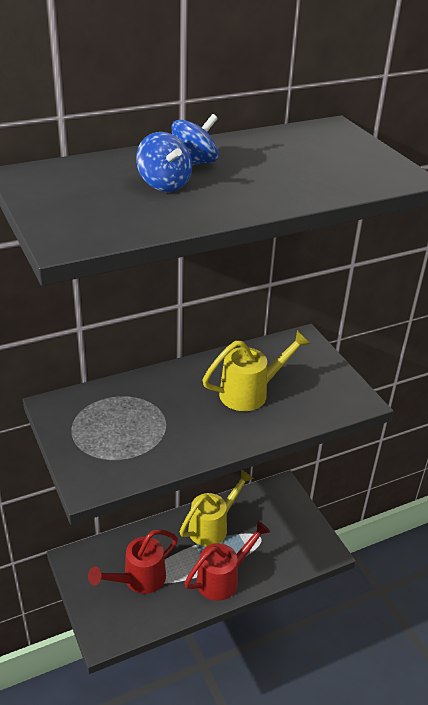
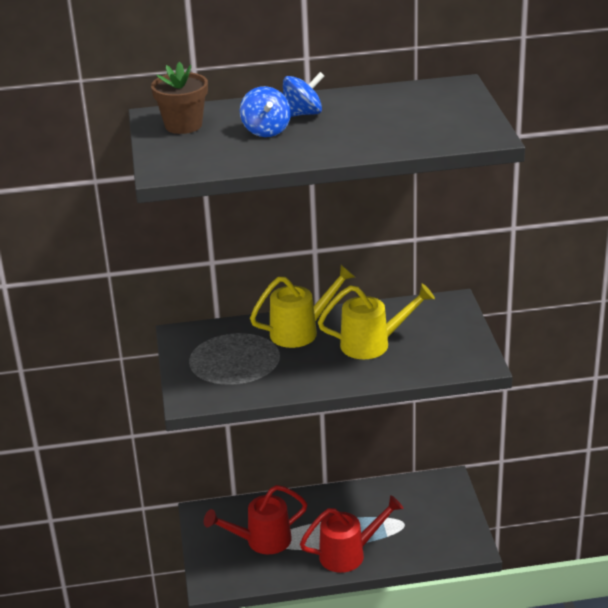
camera: 20 degrees right, 5 degrees down
yellow watering can [180,470,254,546] -> yellow watering can moved to [250,265,355,348]
none -> brown flower pot [151,62,208,134]

